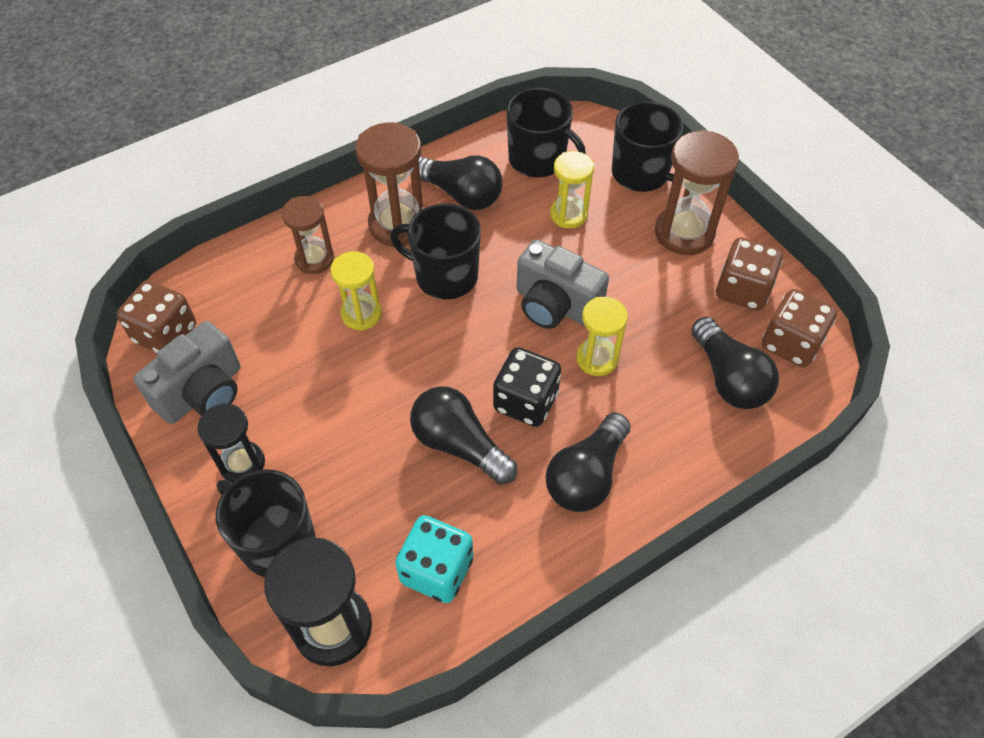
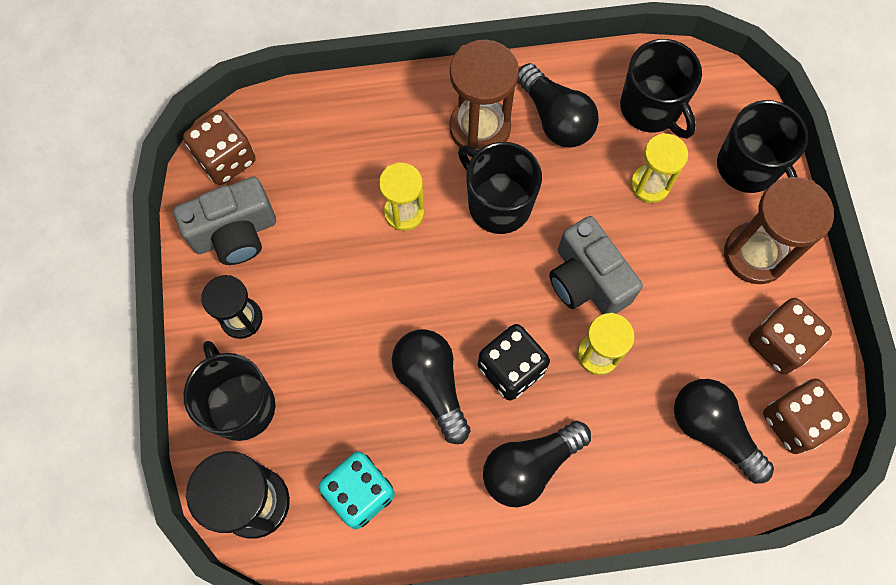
camera: 25 degrees right, 15 degrees up
brown hourglass [281,196,334,274] -> none
black light bulb [691,317,779,409] -> black light bulb turned 135 degrees clockwise [674,379,774,484]

